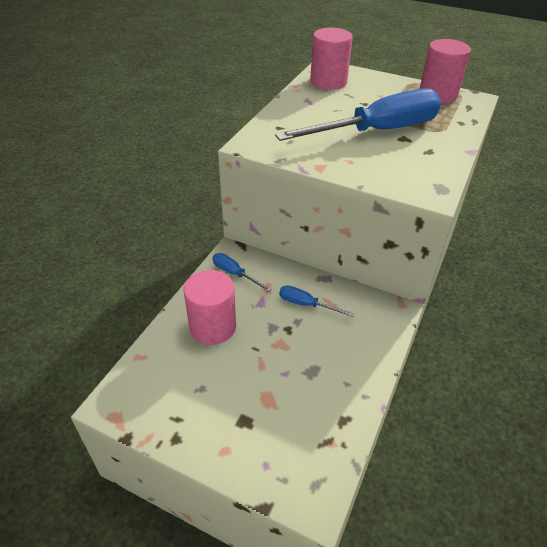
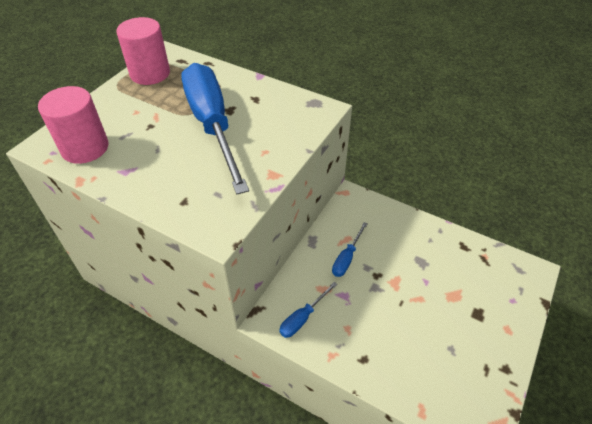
camera: 85 degrees left, 5 degrees up
pink cylinder [184,270,236,345] -> none

